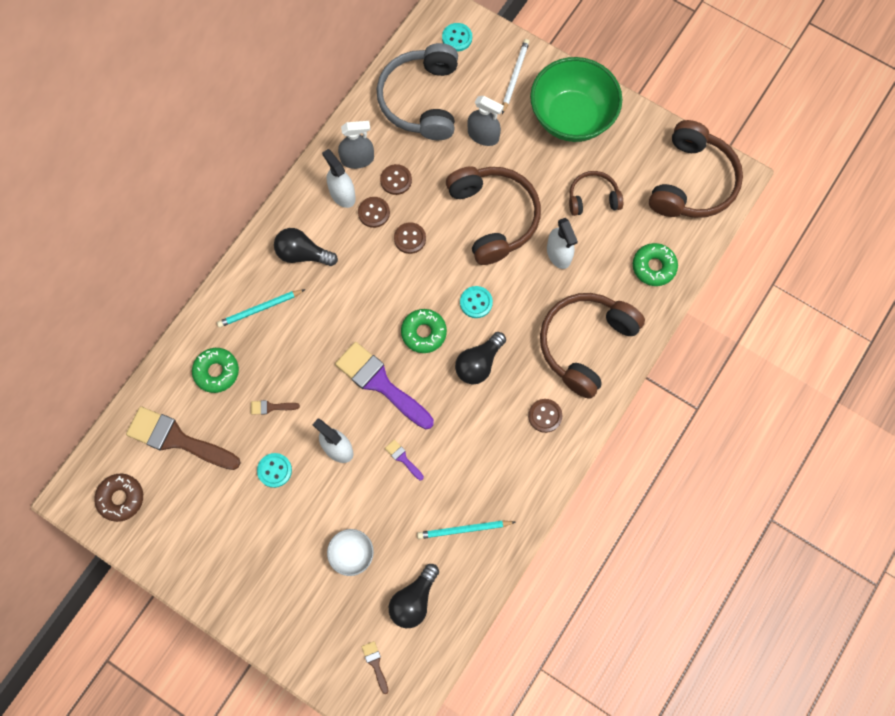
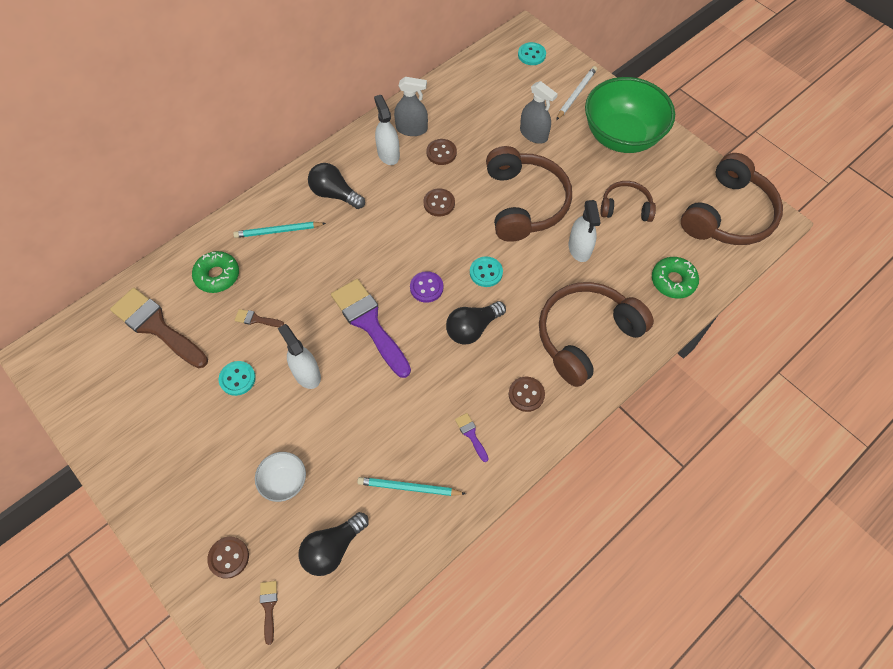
camera: 15 degrees right, 10 degrees down
brown donut [94,474,143,522] -> none
brown button [358,197,390,228] -> brown button moved to [207,537,249,579]
grey headphones [377,43,458,140] -> none
purple brush [385,440,424,480] -> purple brush moved to [455,413,489,462]
green donut [401,309,447,353] -> purple button [410,271,443,303]

